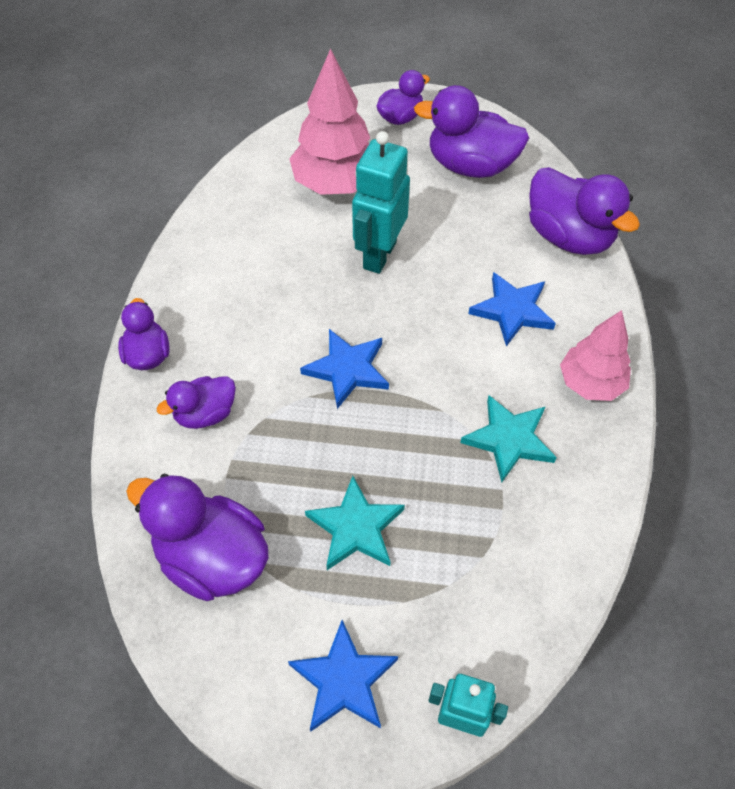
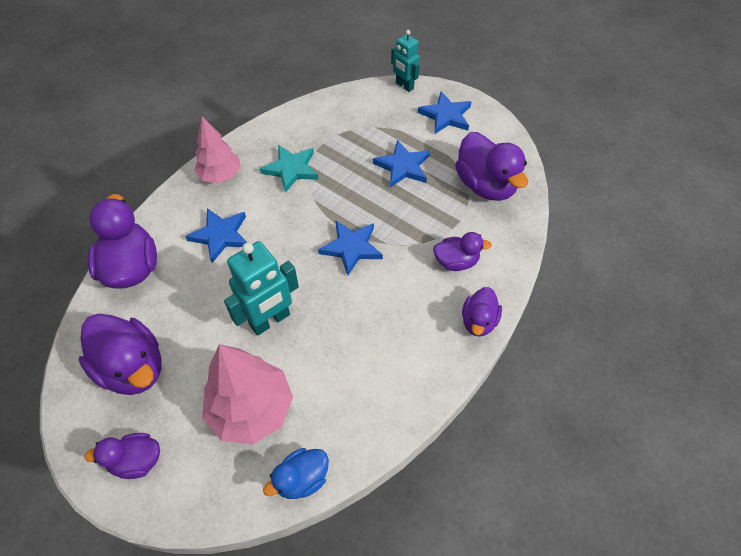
camera: 150 degrees left, 0 degrees up
turquoise star [305,476,405,570] -> blue star [373,140,430,188]
none -> blue duck [263,448,329,499]

